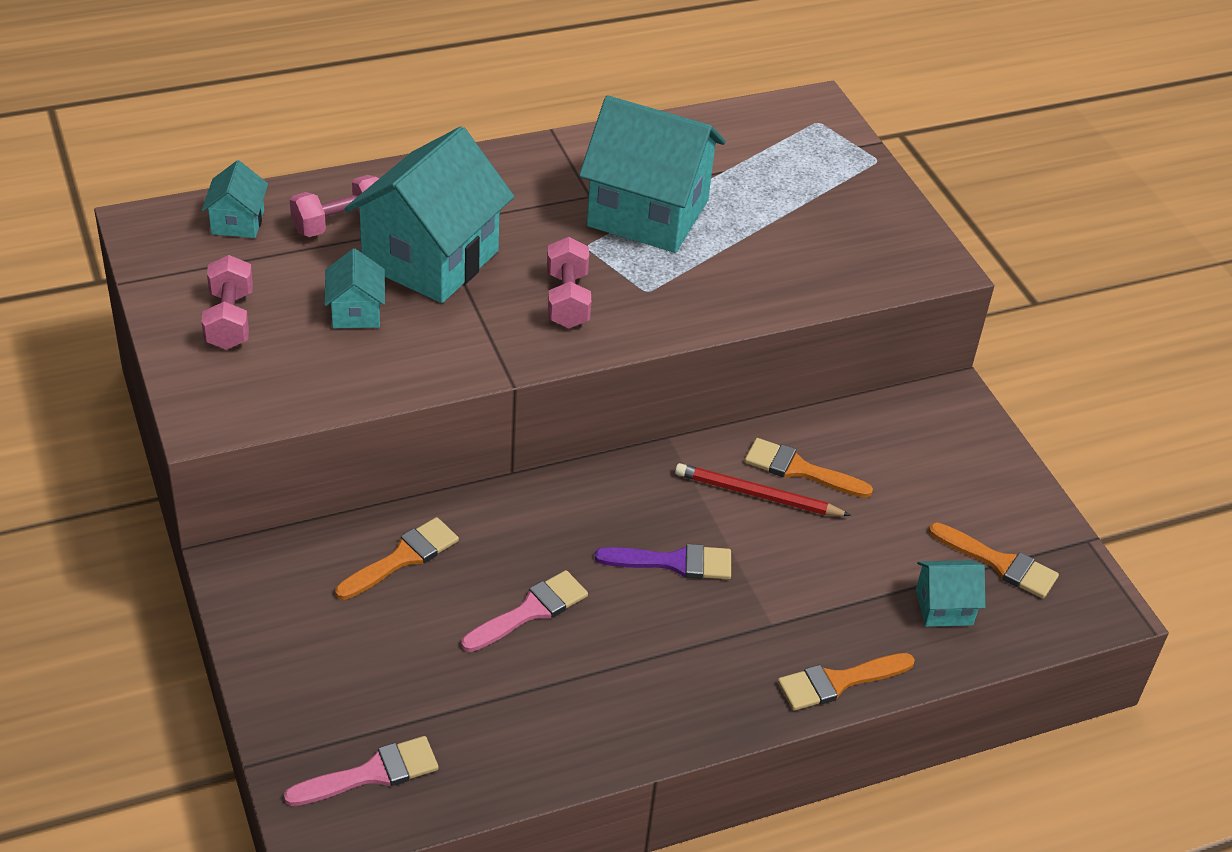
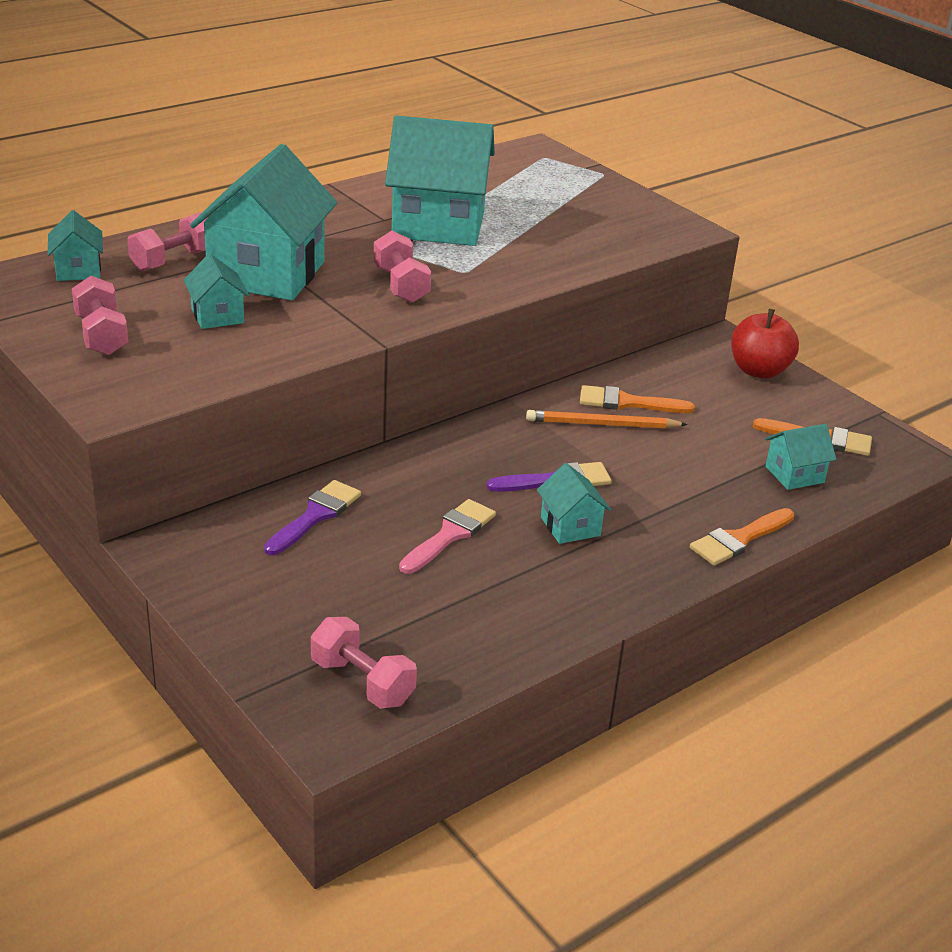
camera: 15 degrees left, 10 degrees down
pink brush [284,736,439,806] -> pink dumbbell [311,617,417,709]
orange brush [335,517,459,600] -> purple brush [264,480,361,556]
red pencil [675,463,851,516] -> orange pencil [526,410,688,429]
none -> turquoise house [537,463,611,544]
none -> red apple [731,309,799,379]

